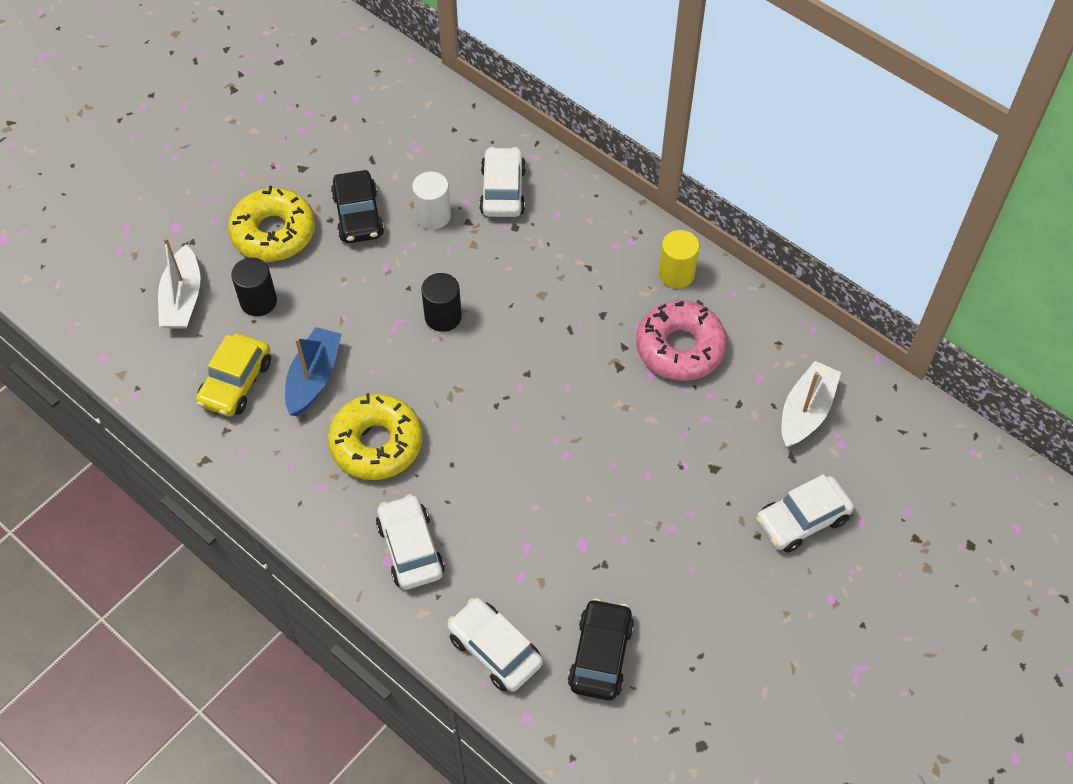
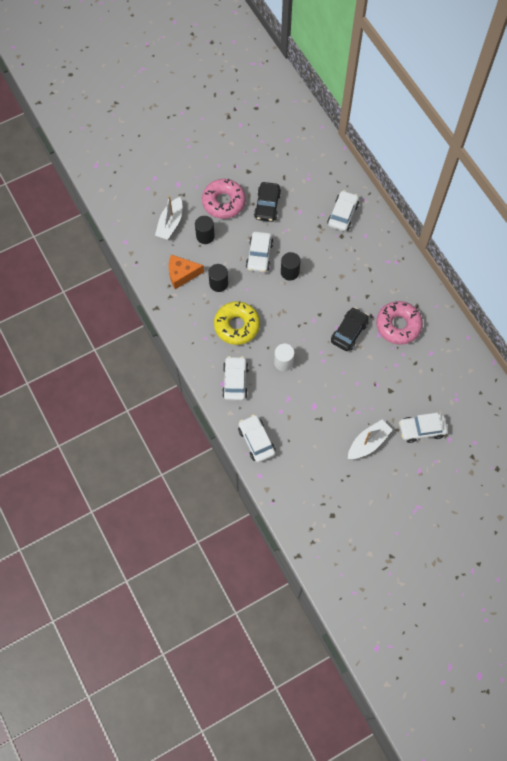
camera: 20 degrees right, 10 degrees up
yellow car [196,333,271,417] -> orange cheese [169,255,204,289]
yellow donut [228,186,315,261] -> pink donut [202,179,246,219]
blue boat [285,327,342,416] -> black cylinder [208,264,228,292]
white cylinder [412,171,451,229] -> white cylinder moved to [274,344,295,371]
black car [568,598,634,700] -> black car moved to [331,307,369,351]
yellow cylinder [659,230,699,288] -> none
white boat [781,361,841,448] -> white boat moved to [348,419,392,459]
none -> white car [246,231,273,273]

